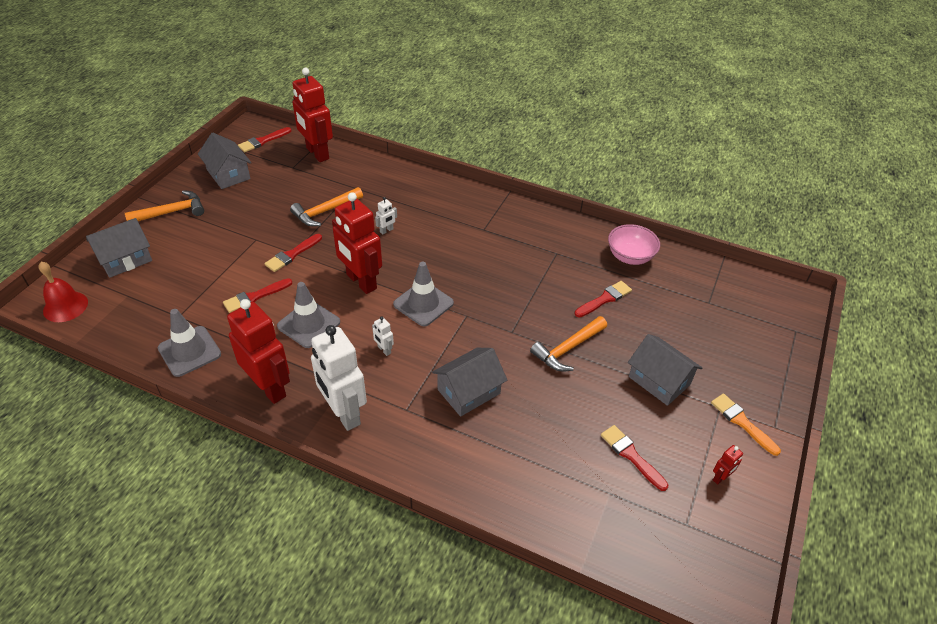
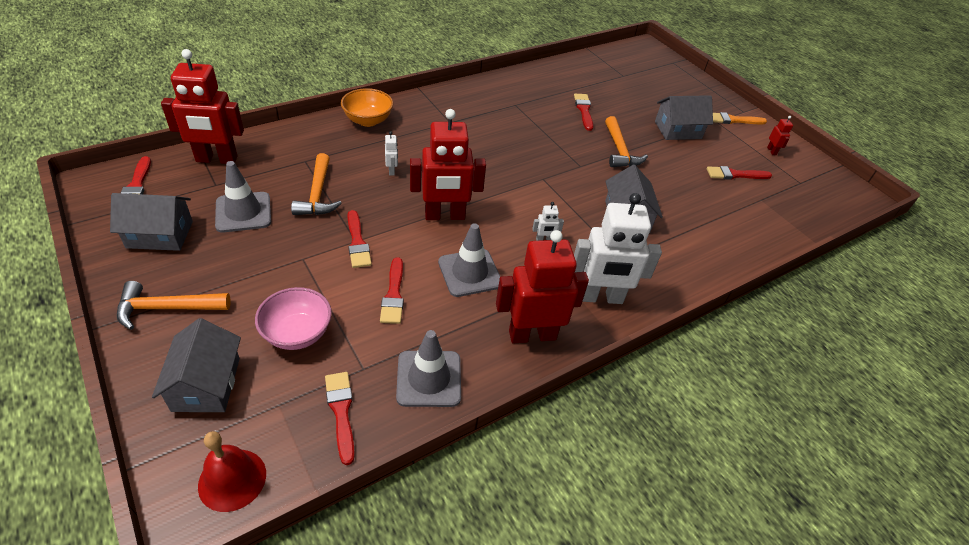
camera: 60 degrees left, 0 degrees up
orange hammer [125,190,204,221] -> orange hammer turned 105 degrees counterclockwise [117,281,231,330]
grey traffic cone [393,262,454,327] -> grey traffic cone moved to [215,161,271,233]
pink bowl [608,224,660,265] -> pink bowl moved to [255,287,332,350]
none -> red brush [325,372,355,465]
none -> orange bowl [341,88,393,127]

